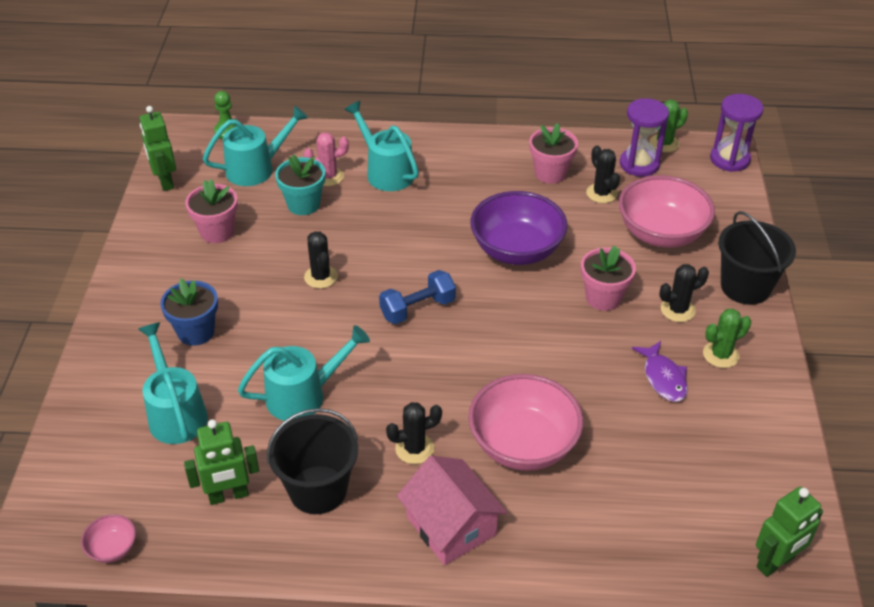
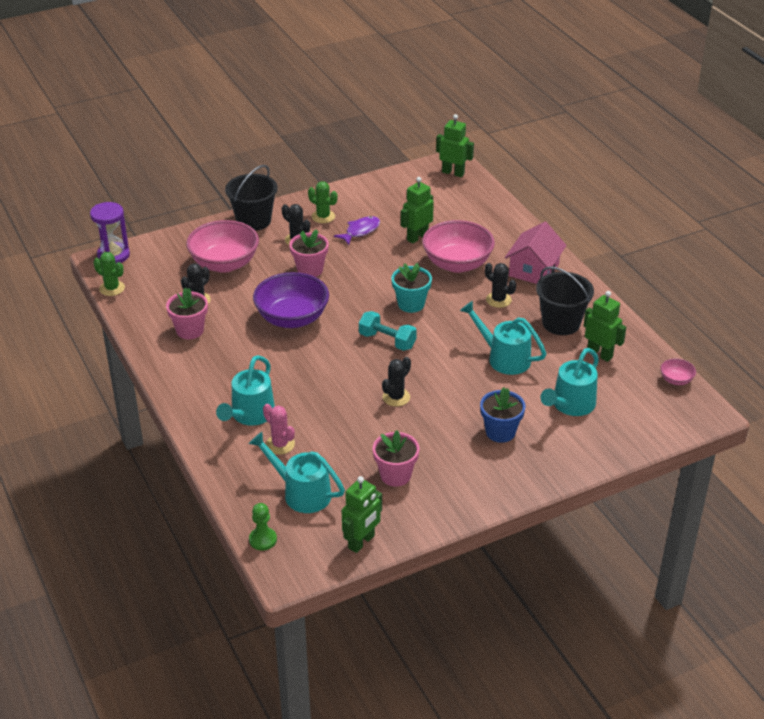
camera: 120 degrees left, 5 degrees down
turquoise flower pot [275,155,325,215] -> turquoise flower pot moved to [392,263,432,313]
blue dumbbell [379,270,456,324] -> turquoise dumbbell [359,311,417,351]
purple hourglass [620,98,669,177] -> none
none -> green robot [401,177,434,244]

